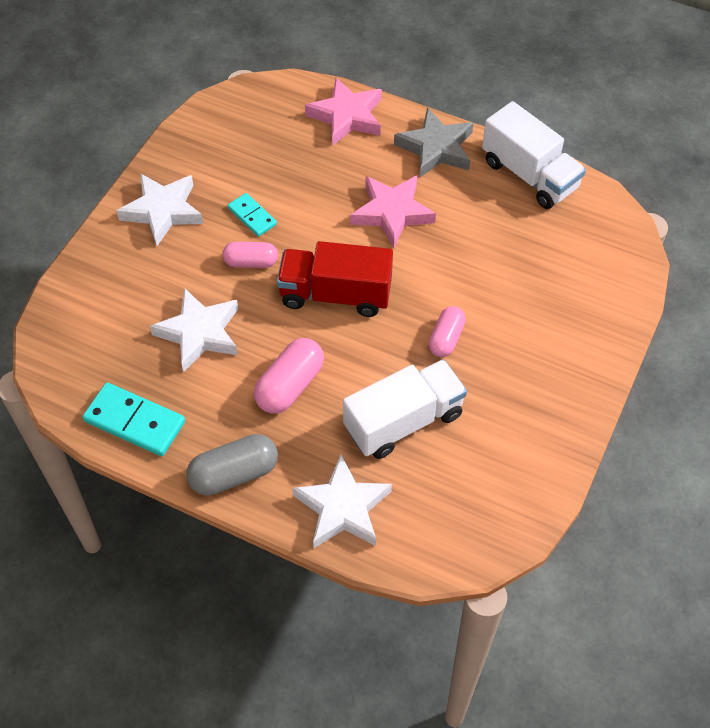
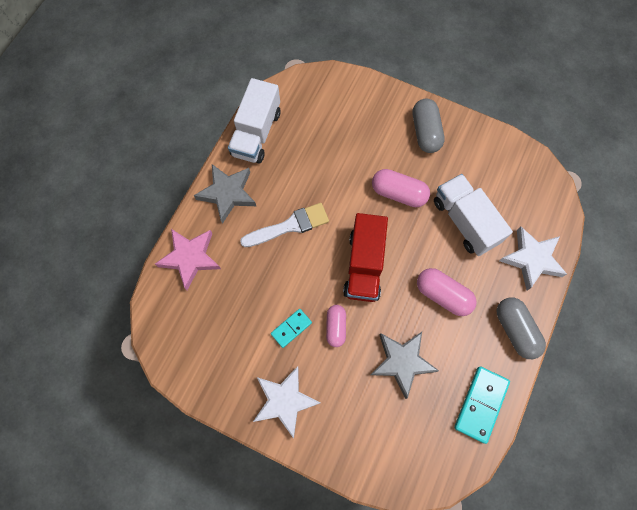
camera: 90 degrees left, 15 degrees up
white star [150,288,238,372] -> grey star [370,332,439,399]
pink star [350,176,436,248] -> white brush [240,203,329,247]
pink capsule [429,306,466,357] -> pink capsule [372,169,430,207], size x1.51
white truck [482,101,586,209] -> white truck turned 150 degrees clockwise [228,78,280,164]
none -> grey capsule [413,99,445,153]

